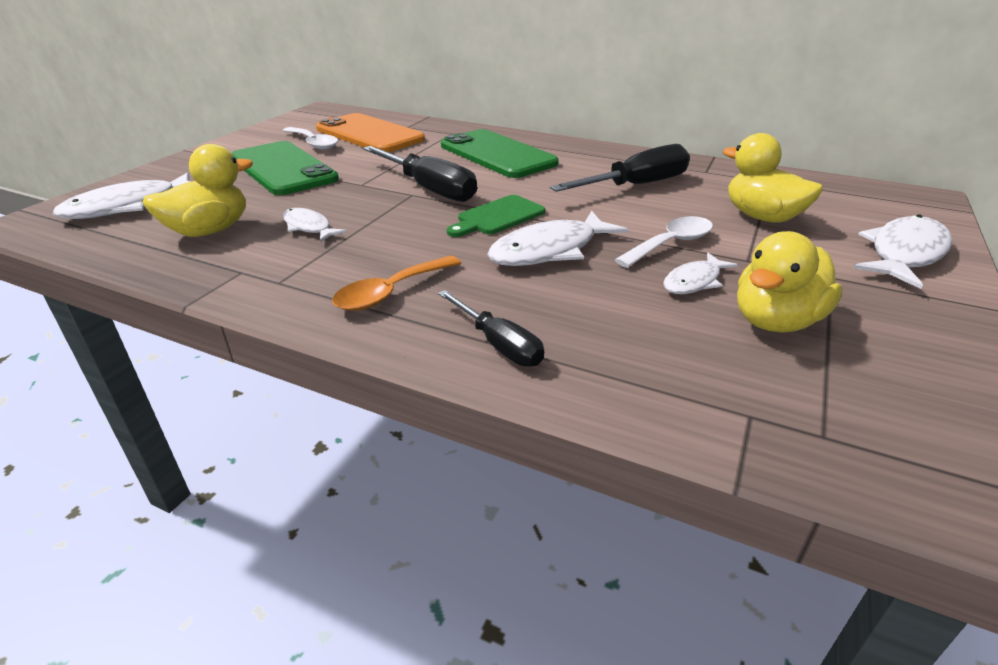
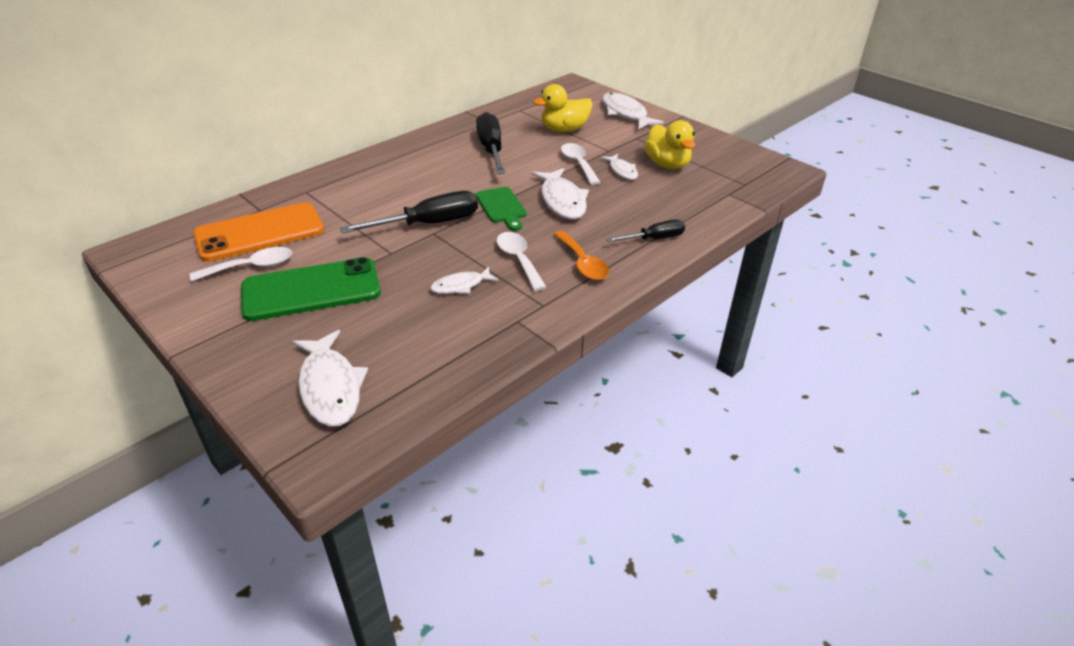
camera: 70 degrees left, 5 degrees up
yellow duck [143,144,253,237] -> none
green phone [441,129,559,178] -> none
none -> white spoon [497,232,547,291]

